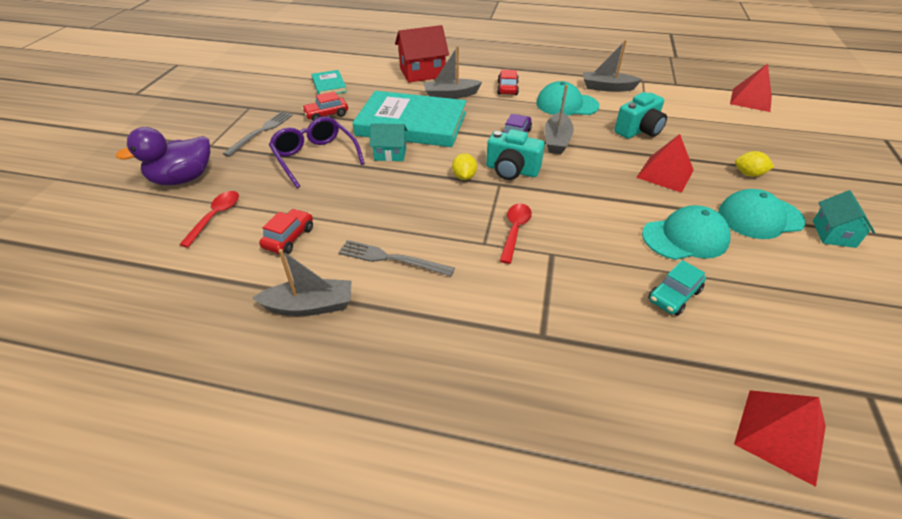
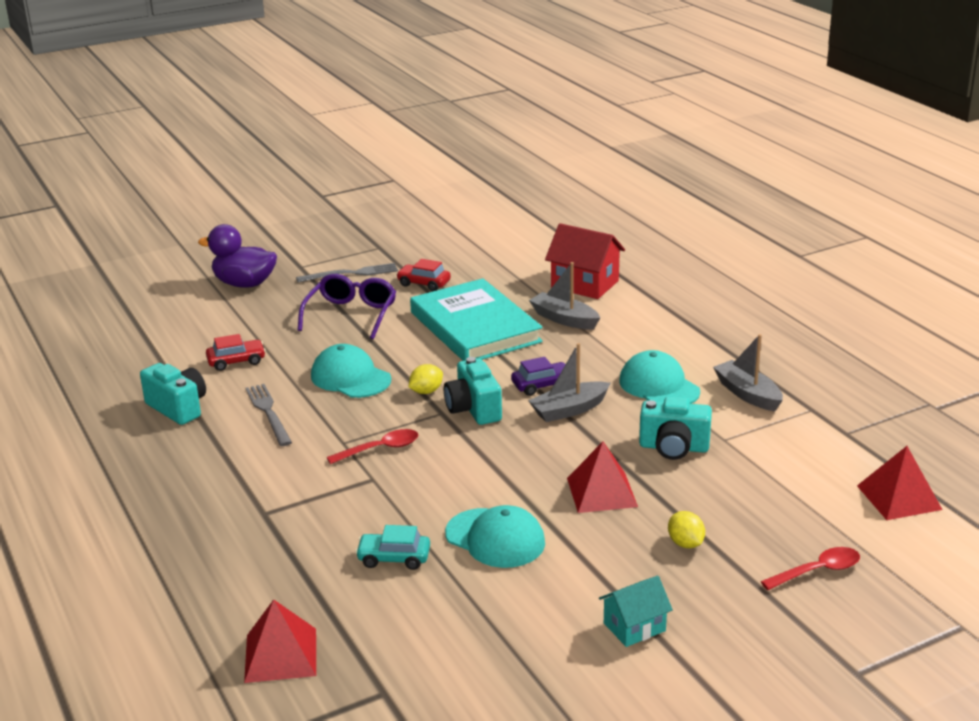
camera: 50 degrees right, 15 degrees down
red spoon [179,191,239,248] -> red spoon moved to [761,547,860,590]
grey boat [253,249,352,316] -> turquoise camera [140,363,206,425]
turquoise book [312,70,347,95] -> none
turquoise house [370,123,407,161] -> none
red car [497,70,519,95] -> none
turquoise cap [718,189,806,239] -> turquoise cap moved to [311,344,391,398]

